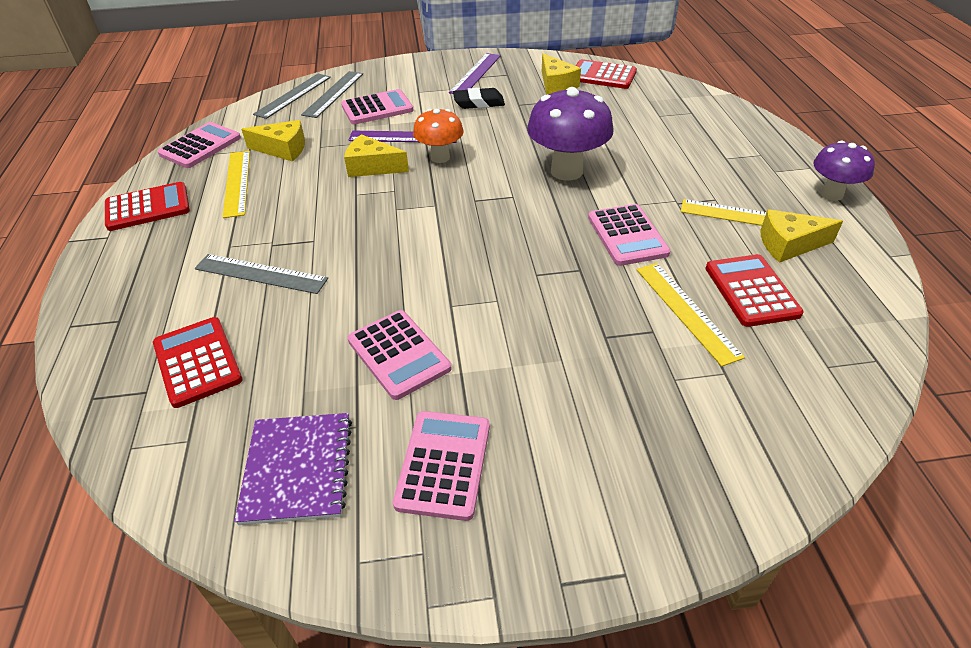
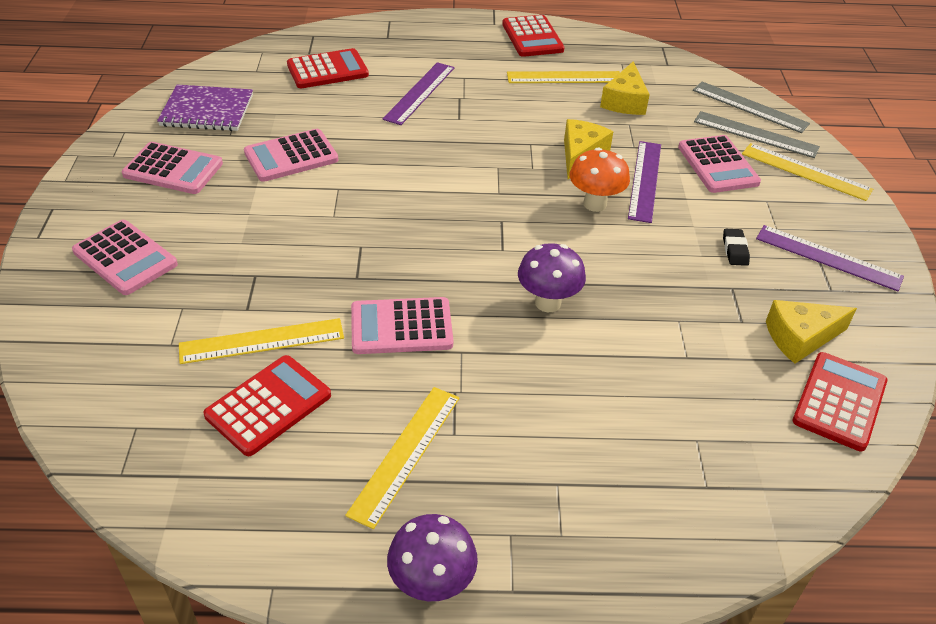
camera: 95 degrees right, 0 degrees up
pink calculator [158,122,241,168] -> pink calculator moved to [72,220,178,295]
grey ruler [195,254,328,294] -> purple ruler [383,62,455,125]
black eraser [453,88,505,109] -> black eraser [723,229,750,266], size x0.64
purple mushroom [527,87,613,181] -> purple mushroom [518,243,586,312], size x0.62
red calculator [705,254,804,327] -> red calculator turned 45 degrees counterclockwise [204,355,331,456]
yellow cheese [760,209,843,263] -> none
none -> yellow ruler [742,143,873,201]

